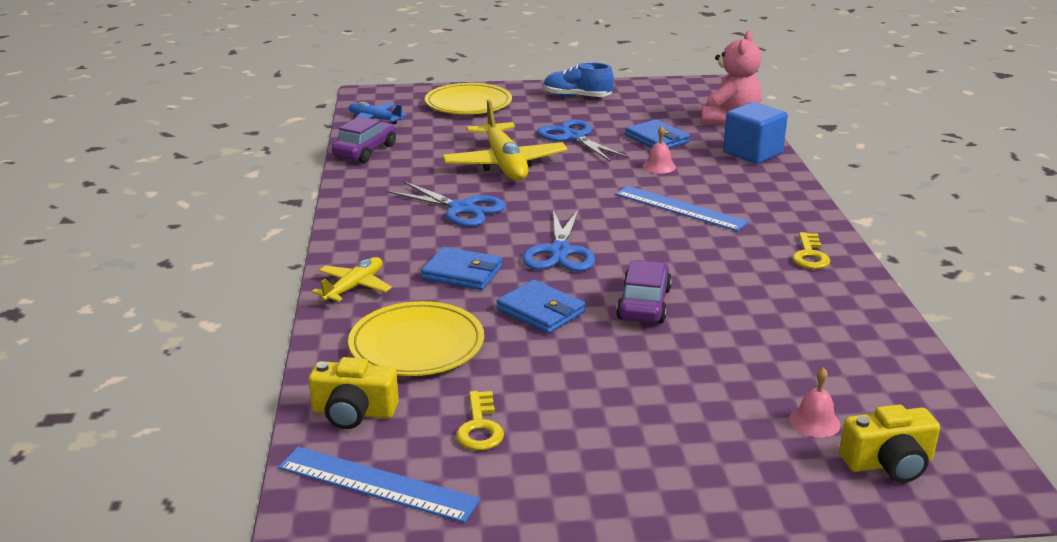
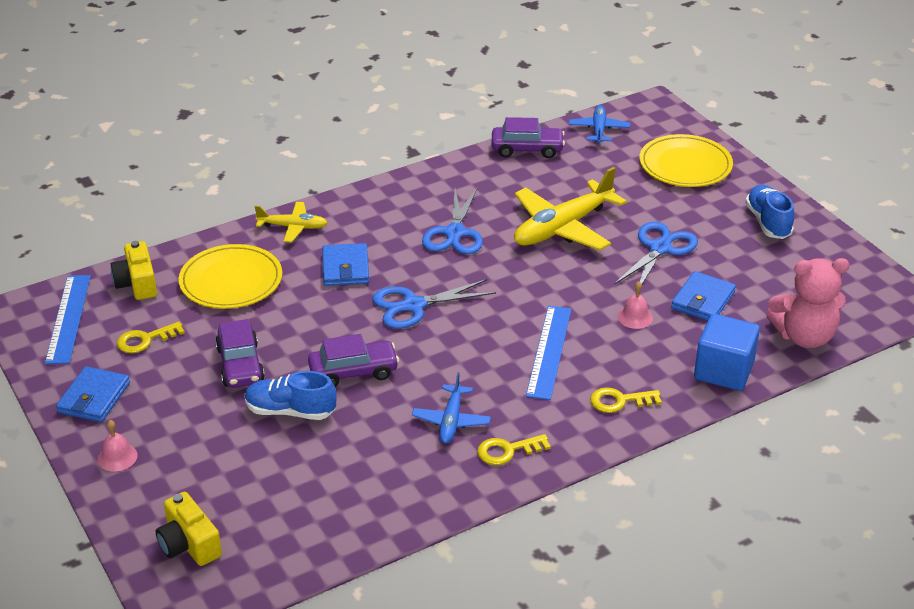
camera: 65 degrees right, 10 degrees up
blue wallet [497,280,585,334] -> blue wallet moved to [56,366,130,422]
pink bell [789,367,841,438] -> pink bell moved to [98,420,138,471]
none -> purple car [215,319,265,388]
none -> blue shoe [245,371,336,420]
none -> blue plane [412,372,491,444]
none -> yellow key [590,387,662,413]

